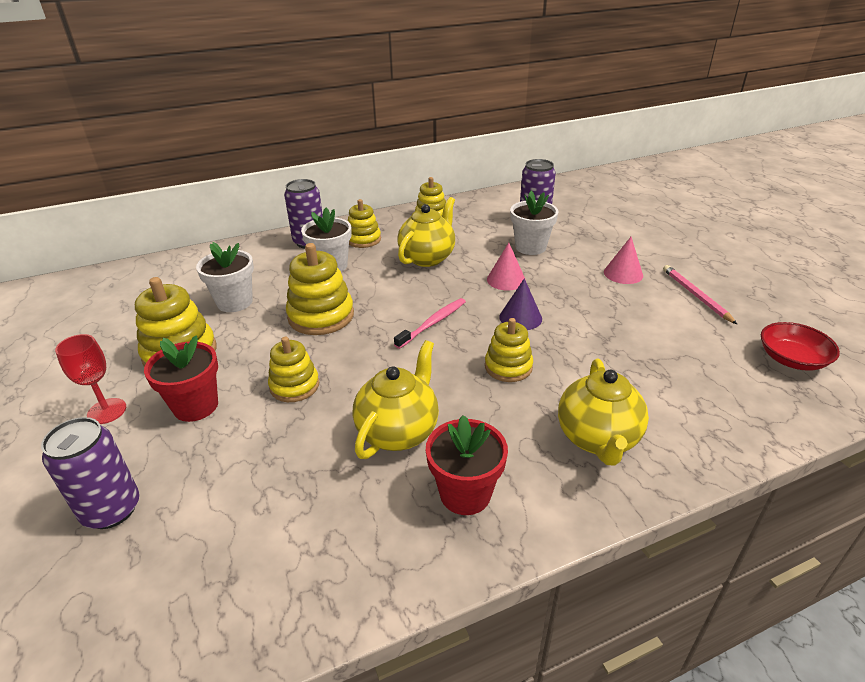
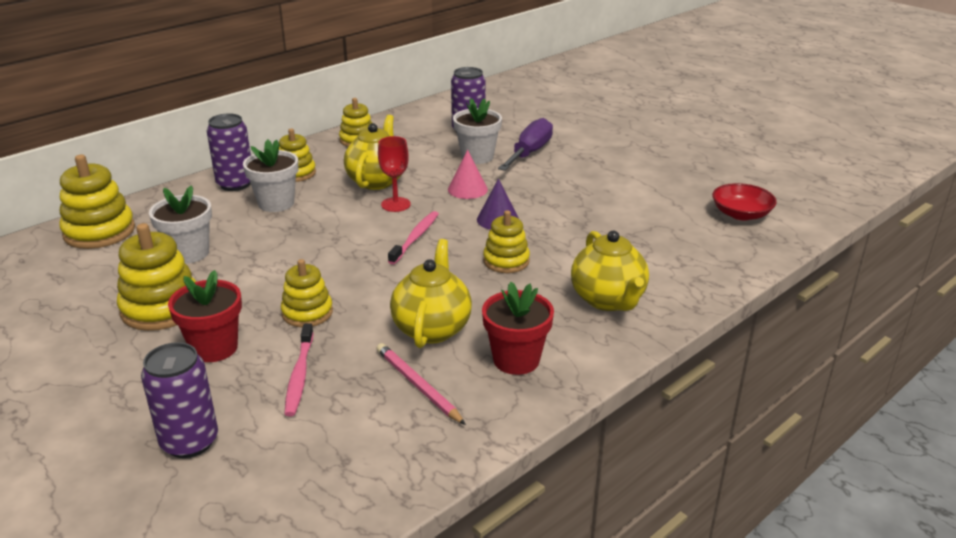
camera: 20 degrees left, 5 degrees down
red goblet [55,334,126,424] -> red goblet moved to [378,136,411,212]
yellow stacking toy [286,243,354,335] -> yellow stacking toy moved to [60,155,135,249]
pink cone [604,237,643,284] -> none
pink pencil [663,265,737,324] -> pink pencil moved to [376,343,466,425]
none -> pink toothbrush [285,323,314,416]
none -> purple screwdriver [498,118,553,171]

